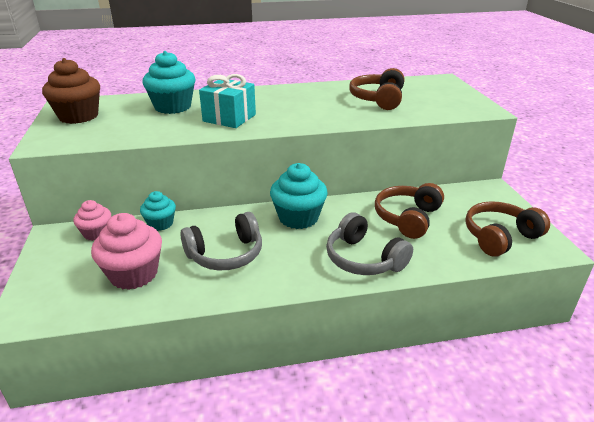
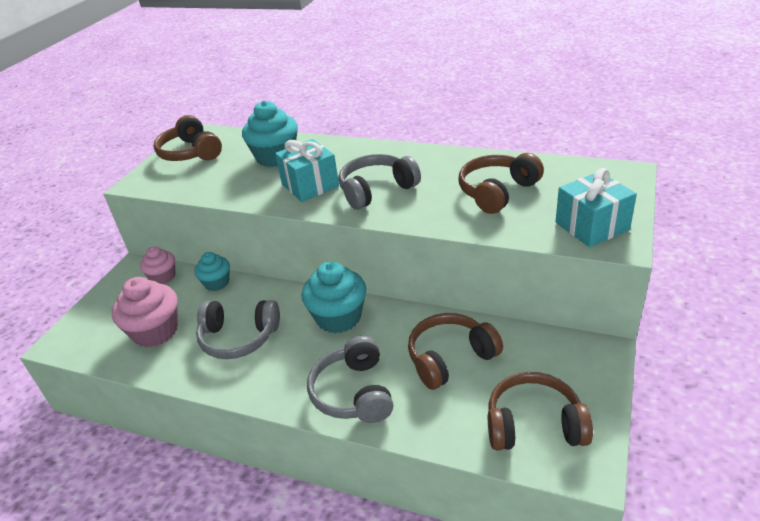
camera: 35 degrees right, 5 degrees up
brown cupcake [42,58,100,124] -> brown headphones [154,115,222,161]
none -> grey headphones [339,154,421,210]
none -> turquoise gift [556,168,637,247]

